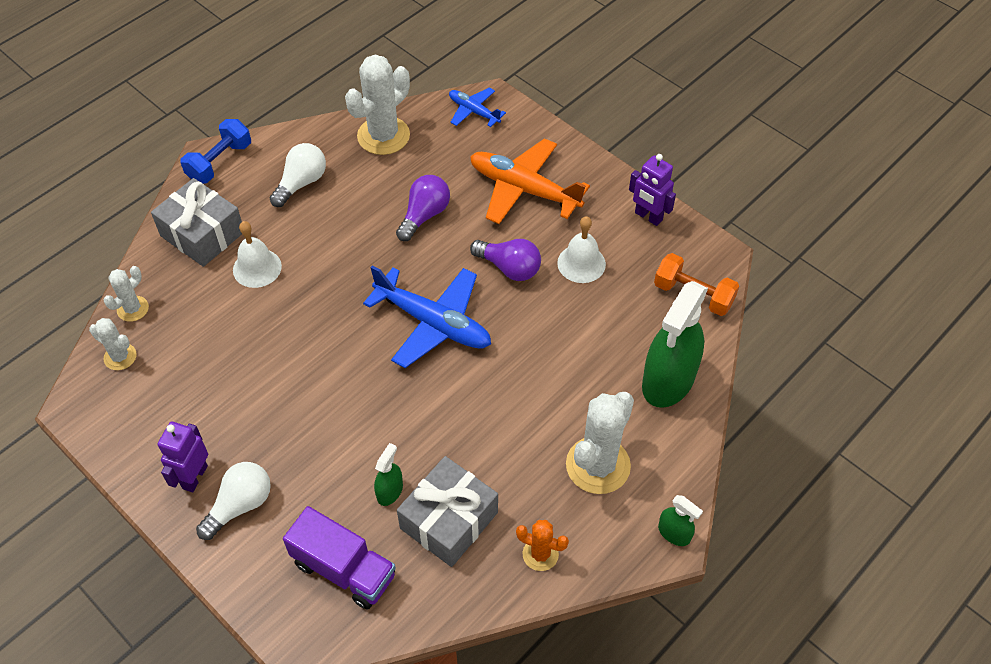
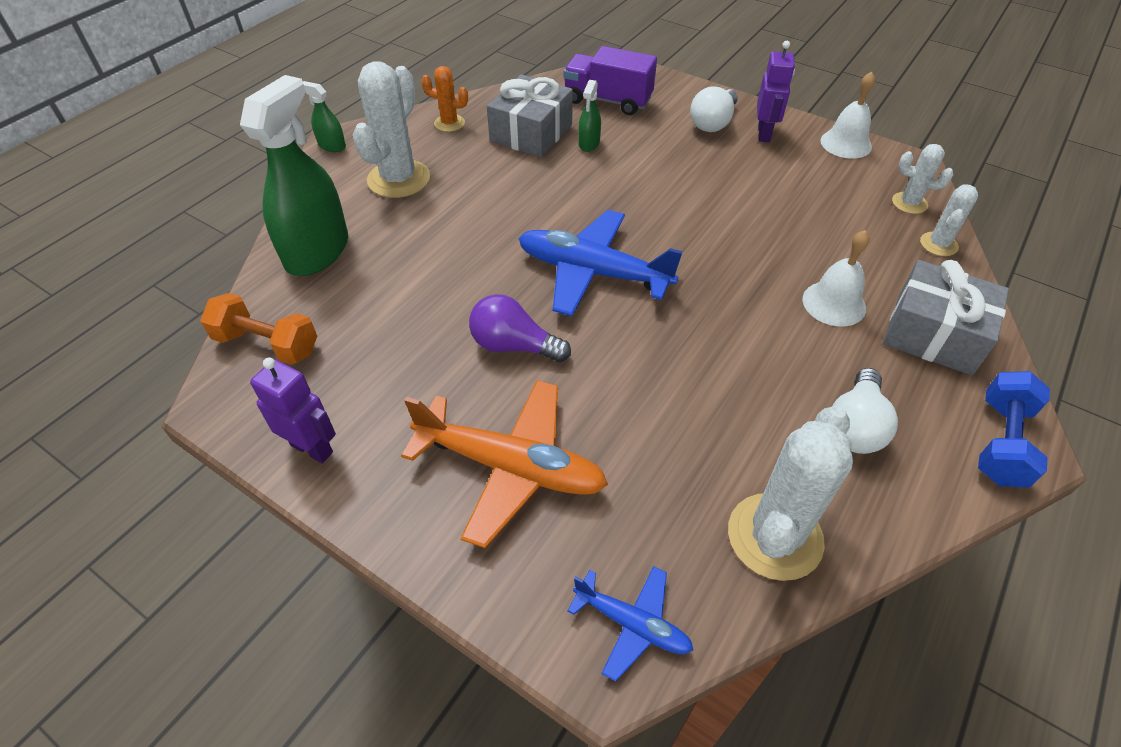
camera: 170 degrees right, 5 degrees down
purple light bulb [396,175,450,241] -> none
white bell [557,216,606,283] -> white bell moved to [821,72,875,159]

